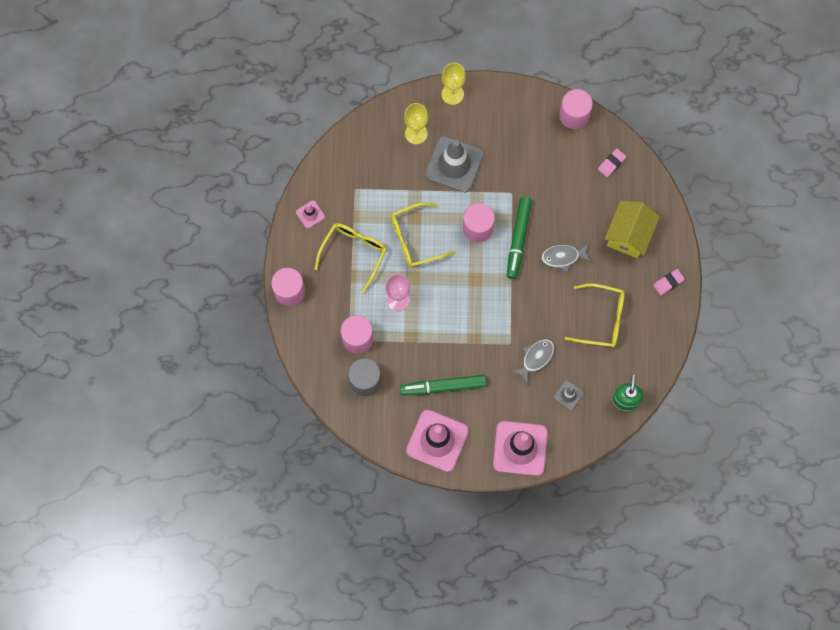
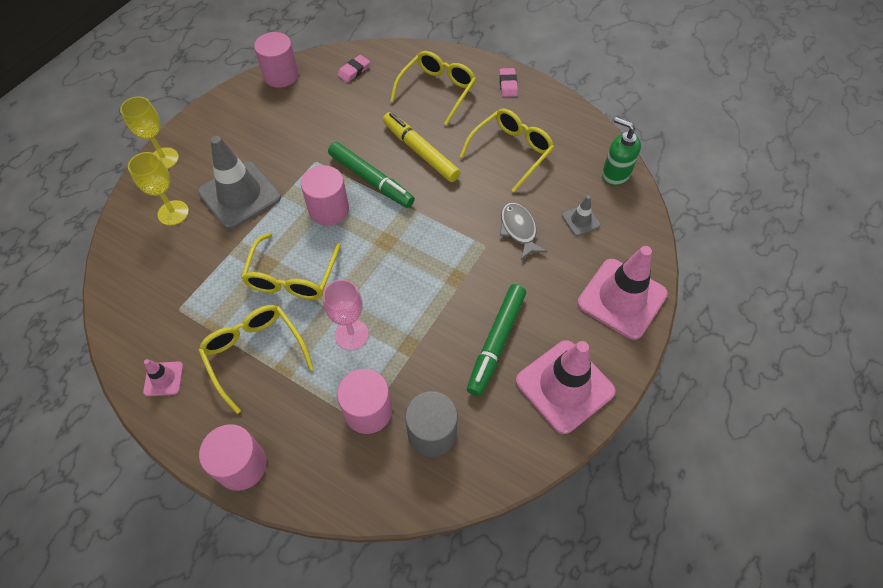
camera: 60 degrees left, 15 degrees down
grey fish [541,243,592,272] -> yellow marker [383,112,460,182]
pink eraser [598,148,626,177] -> pink eraser turned 60 degrees clockwise [337,55,370,83]
yellow house [604,201,660,258] -> yellow glasses [390,51,476,125]

